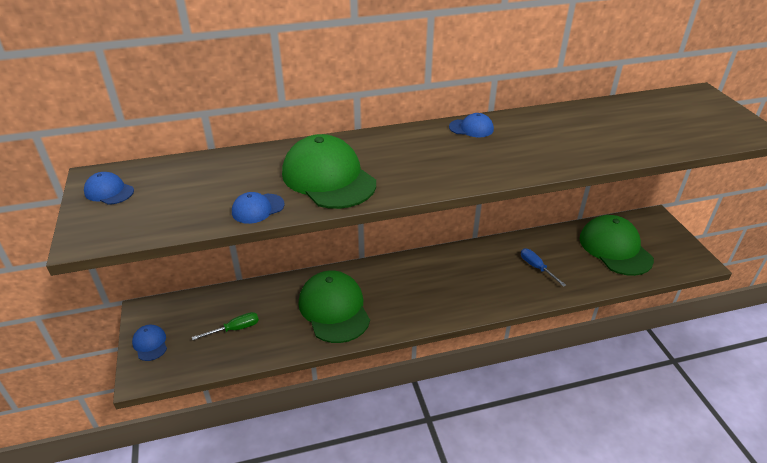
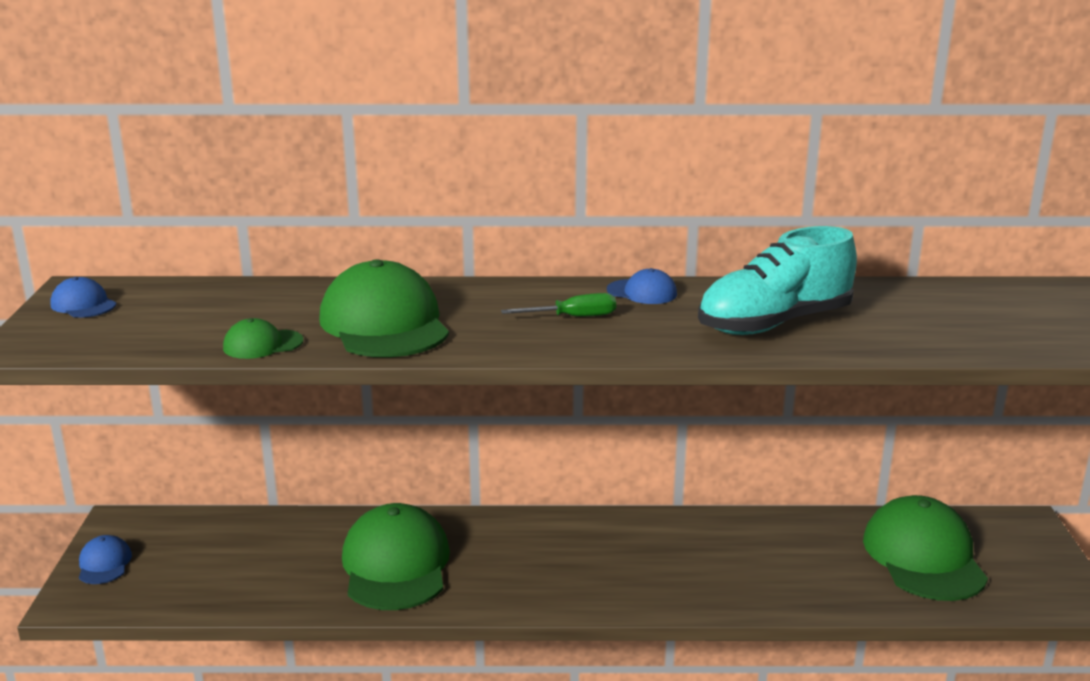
camera: 15 degrees right, 15 degrees down
green screwdriver [192,312,259,340] -> green screwdriver moved to [501,293,616,317]
blue cap [232,192,285,224] -> green cap [223,318,303,359]
blue screwdriver [521,249,566,287] -> none
none -> turquoise shoe [698,226,857,335]

